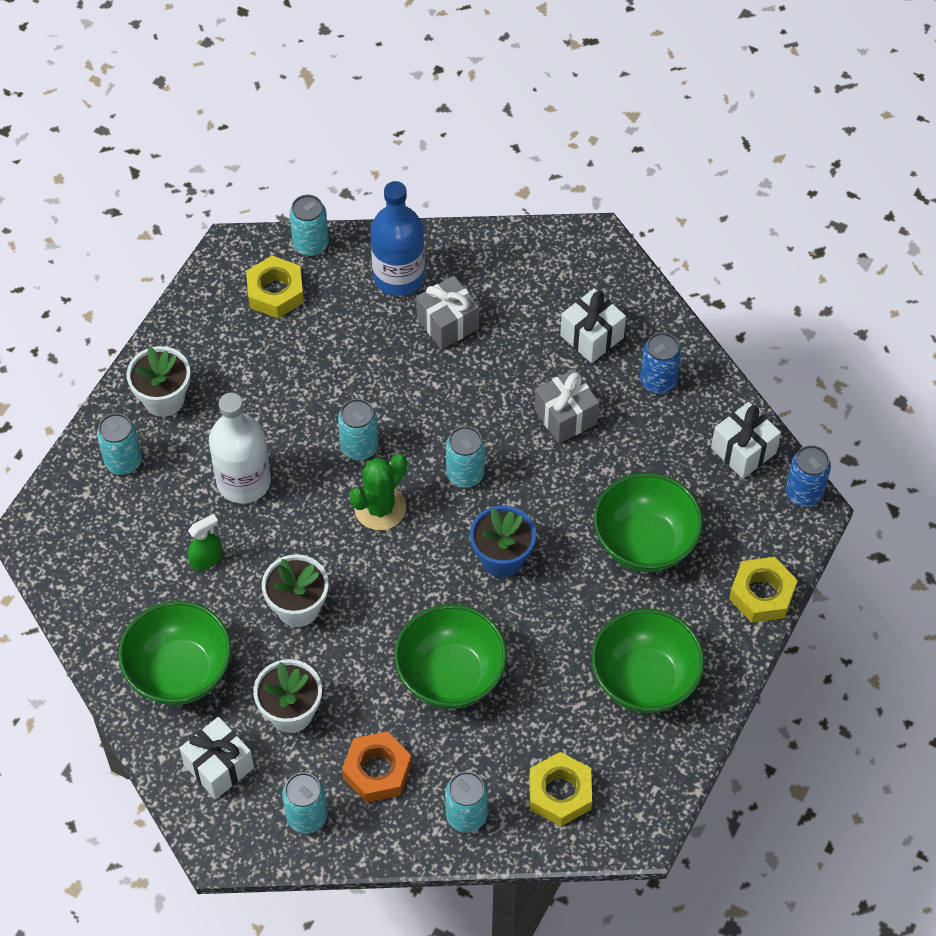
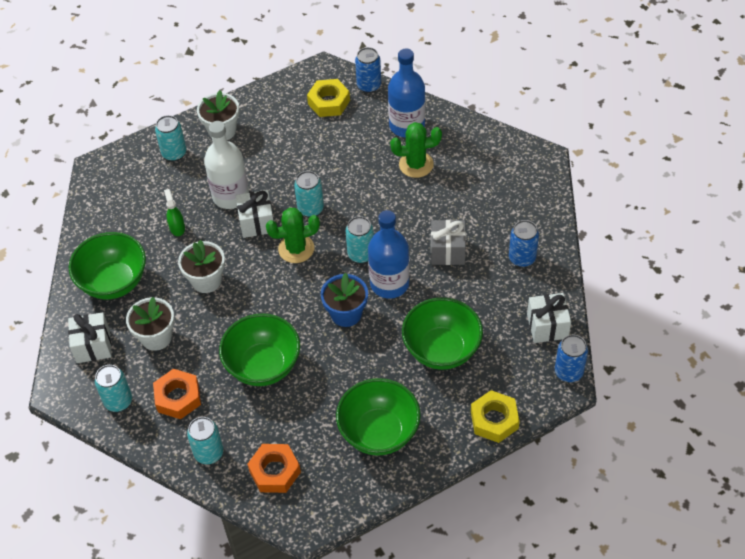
camera: 35 degrees right, 5 degrees down
green spray bottle [188,514,222,570] -> green spray bottle turned 105 degrees counterclockwise [164,189,185,236]
turquoise can [289,195,329,257] -> blue can [355,47,381,93]
grey gift [416,276,479,349] -> green cactus [390,122,442,178]
yellow nut [529,752,592,826] -> orange nut [247,444,301,493]
white gift [560,288,626,363] -> white gift moved to [236,190,274,238]
none -> blue bottle [368,210,409,298]

